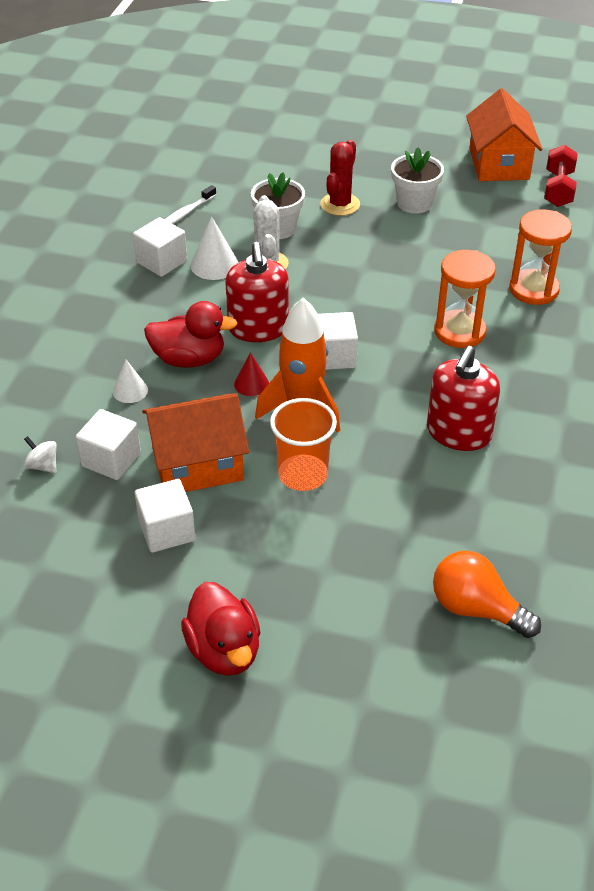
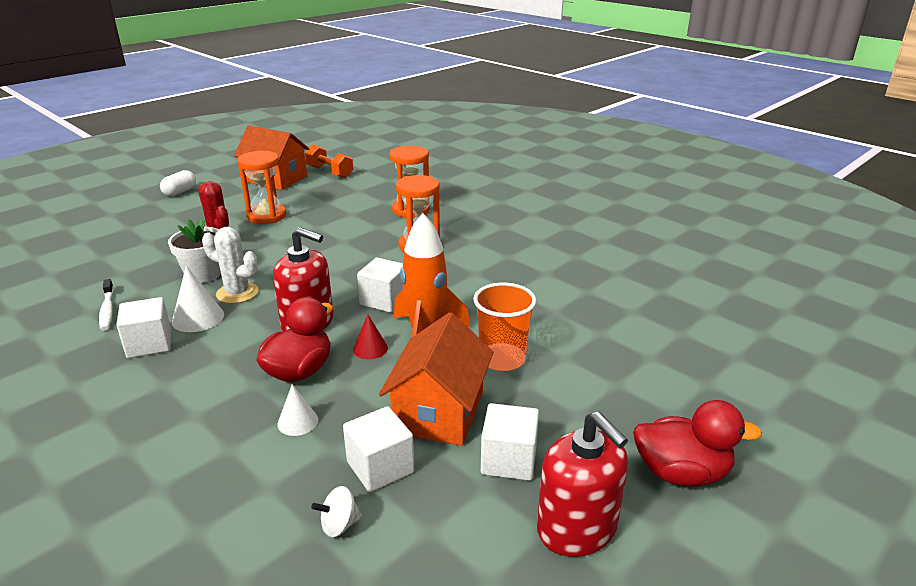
camera: 60 degrees left, 15 degrees down
white flower pot [391,148,444,214] -> orange hourglass [237,151,286,224]
red soap dispenser [427,346,500,451] -> red soap dispenser moved to [537,412,628,557]
orange light bulb [433,551,541,638] -> none
red dumbbell [544,145,577,207] -> orange dumbbell [305,144,353,178]
none -> white capsule [160,170,196,196]

